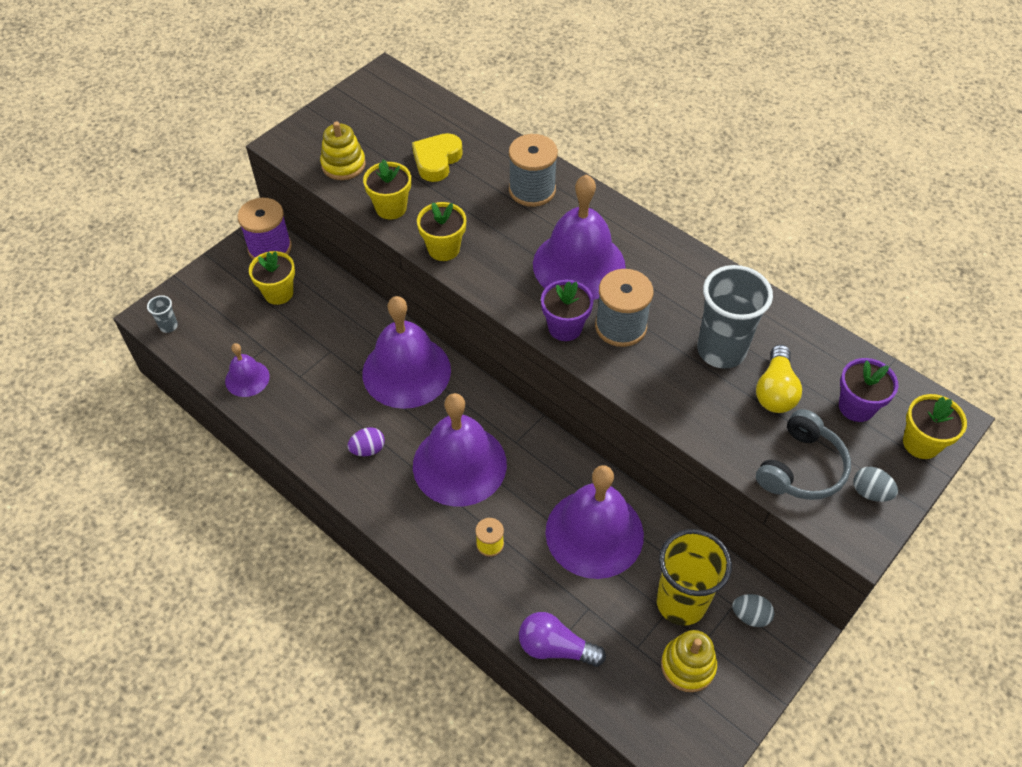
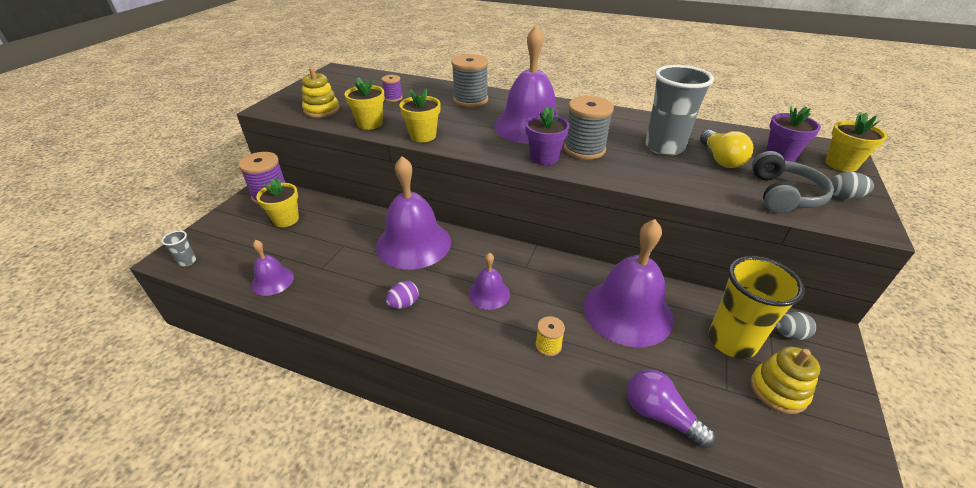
camera: 20 degrees left, 15 degrees down
yellow heart [412,133,463,182] -> purple spool [382,75,403,102]
purple bell [413,393,507,507] -> purple bell [468,253,510,310], size x0.49
purple light bulb [519,612,606,667] -> purple light bulb turned 45 degrees clockwise [627,369,716,449]

